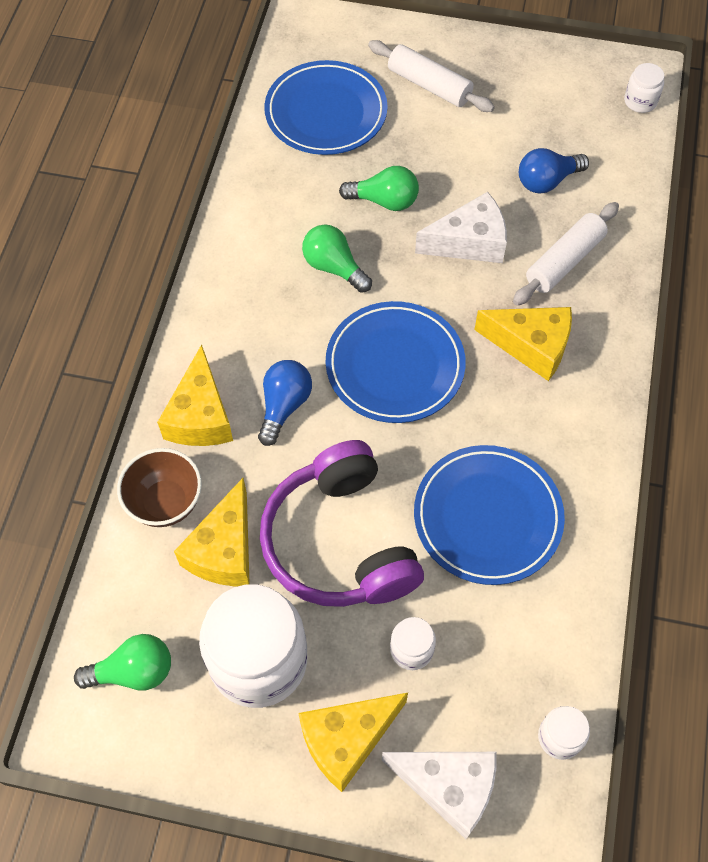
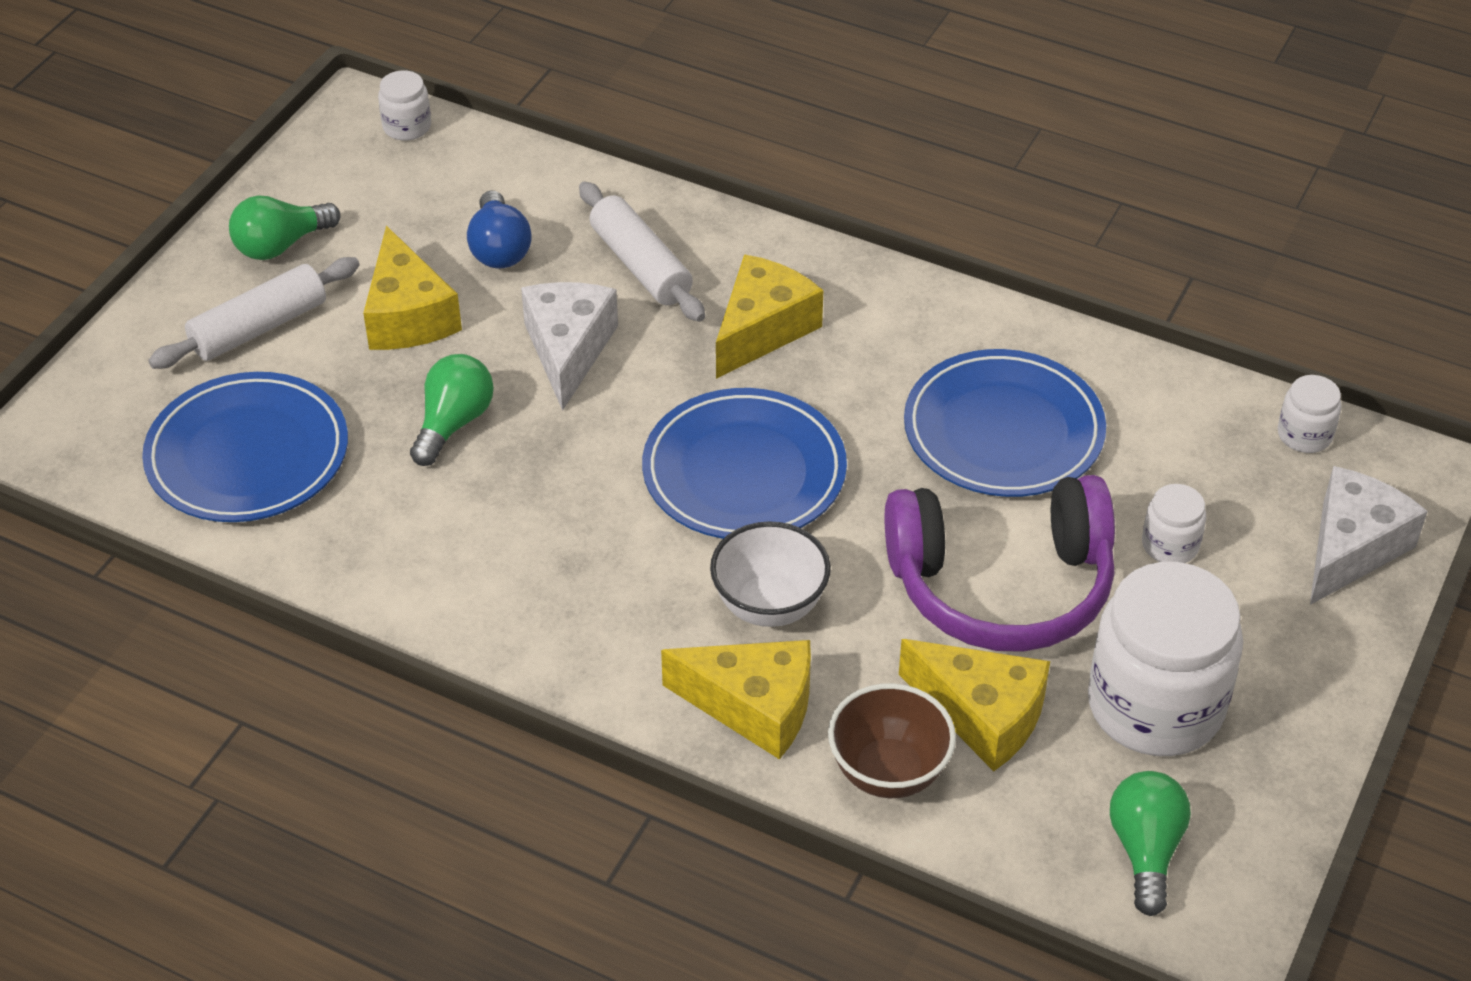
camera: 75 degrees left, 15 degrees down
blue light bulb [258,360,312,446] -> white bowl [710,521,831,627]
yellow cheese [298,693,408,792] -> yellow cheese moved to [363,226,462,350]
green light bulb [302,224,372,293] -> green light bulb moved to [229,195,341,260]

